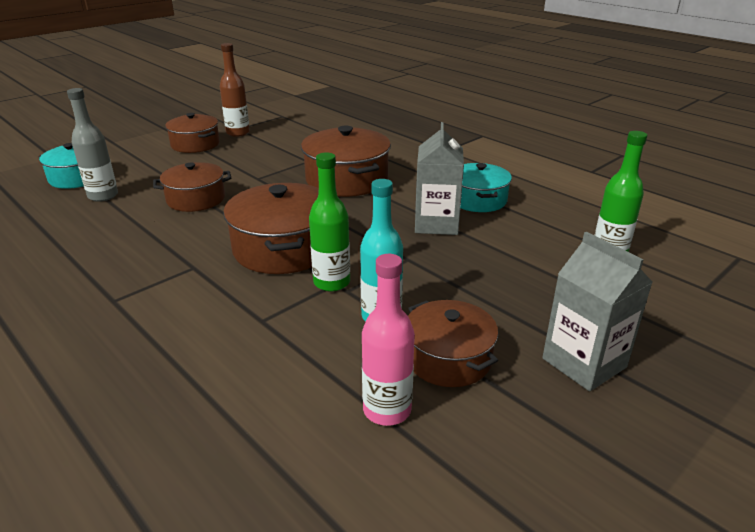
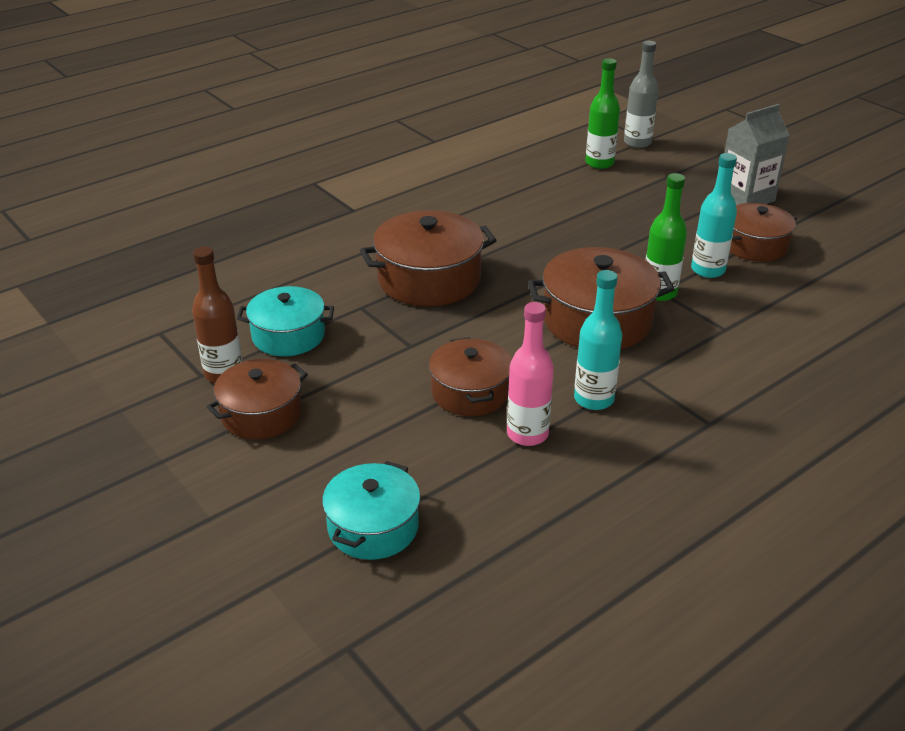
camera: 85 degrees left, 5 degrees up
grey bottle [67,88,118,202] -> grey bottle moved to [624,41,659,148]
pink bottle [362,254,415,426] -> pink bottle moved to [507,302,554,446]
grey carton [415,122,464,235] -> none
turquoise pot [461,163,512,212] -> turquoise pot moved to [237,286,334,356]
none -> turquoise bottle [574,270,622,410]

